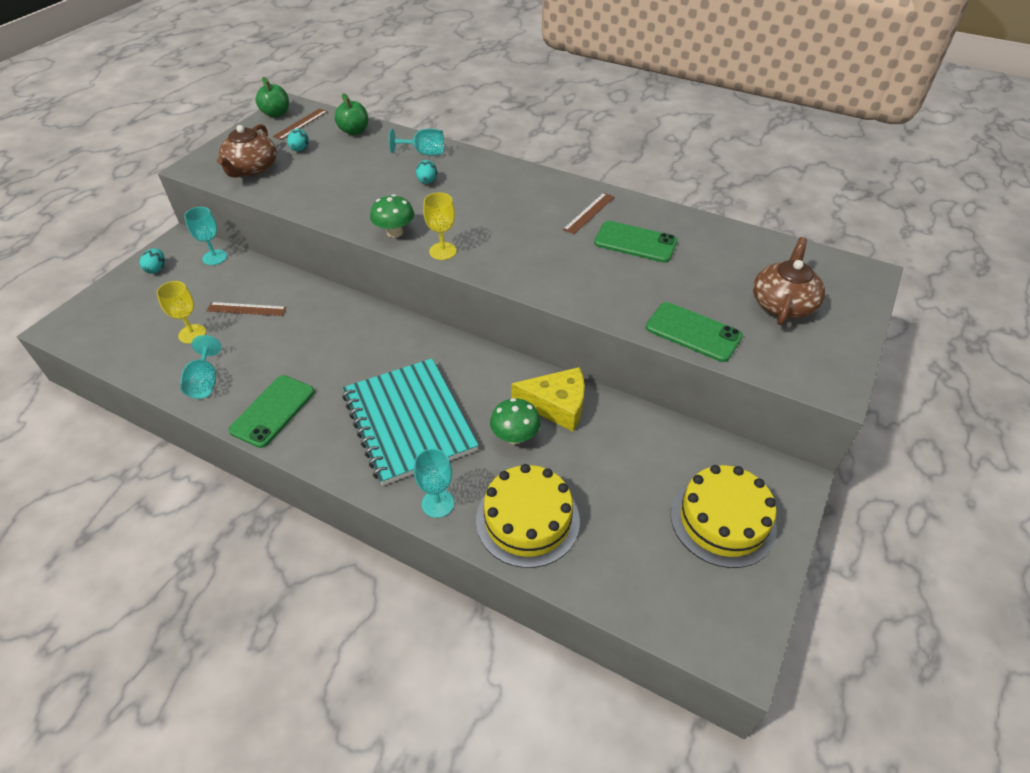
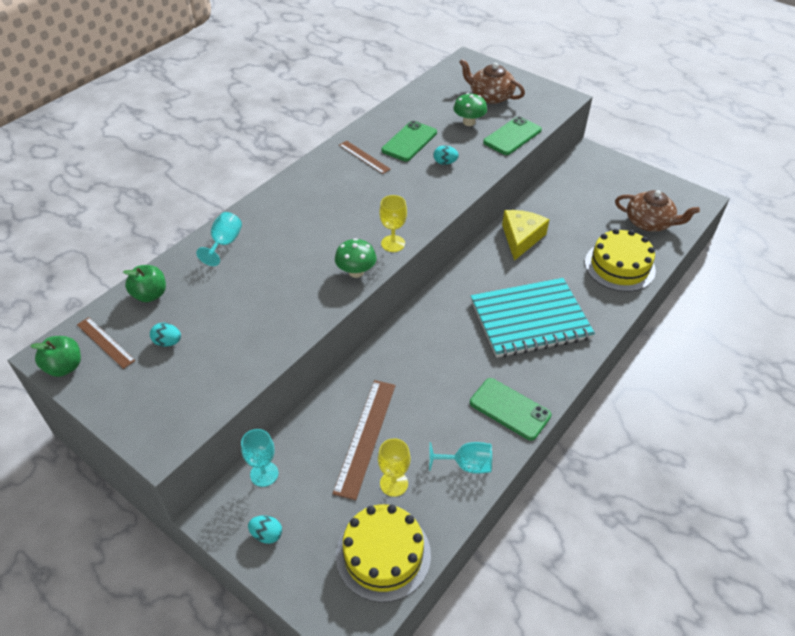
camera: 80 degrees left, 0 degrees up
brown ruler [206,302,287,316] -> brown ruler [332,380,395,500], size x1.68
brown teapot [217,124,277,178] -> brown teapot moved to [615,190,700,232]
turquoise goblet [414,449,454,518] -> none
turquoise egg [416,160,437,184] -> turquoise egg moved to [433,145,459,165]
green mushroom [490,398,540,444] -> green mushroom moved to [453,93,487,126]
yellow cake [671,465,777,568] -> yellow cake moved to [336,504,431,602]

